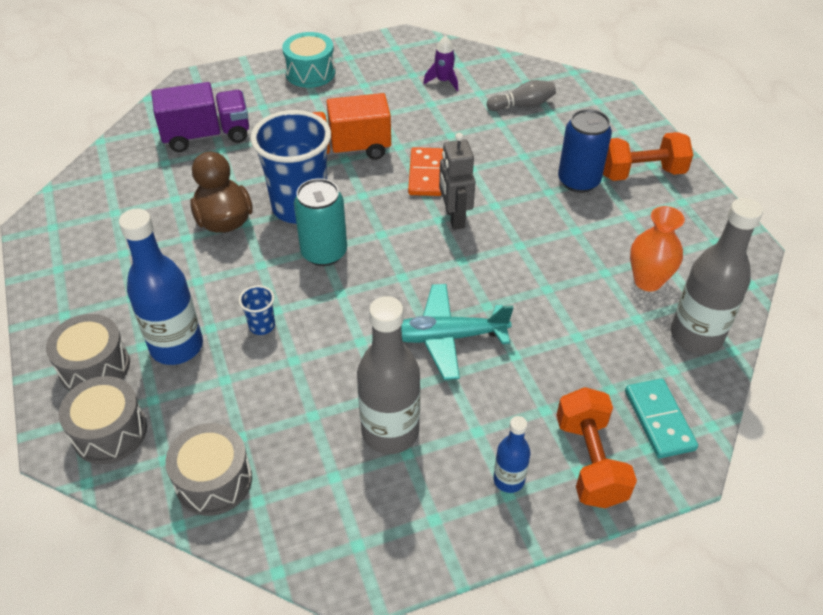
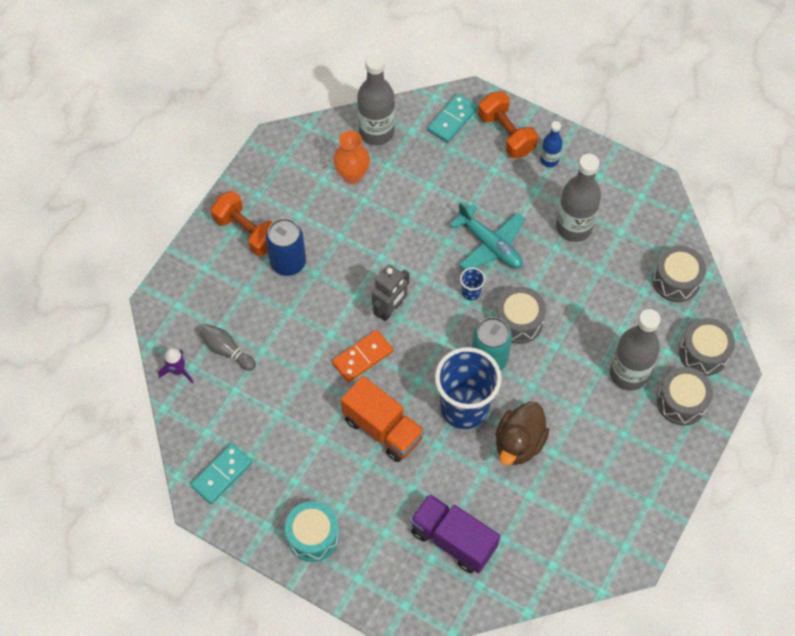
camera: 130 degrees left, 15 degrees up
blue bottle [119,208,203,365] -> grey bottle [610,309,661,391]
blue cup [239,285,275,335] -> blue cup moved to [460,267,485,300]
purple rocket [424,35,458,91] -> purple rocket moved to [158,348,193,383]
orange dumbbell [556,387,637,508] -> orange dumbbell turned 75 degrees counterclockwise [478,91,538,158]
none -> turquoise domino [190,443,252,504]
none -> grey drum [495,287,546,344]

